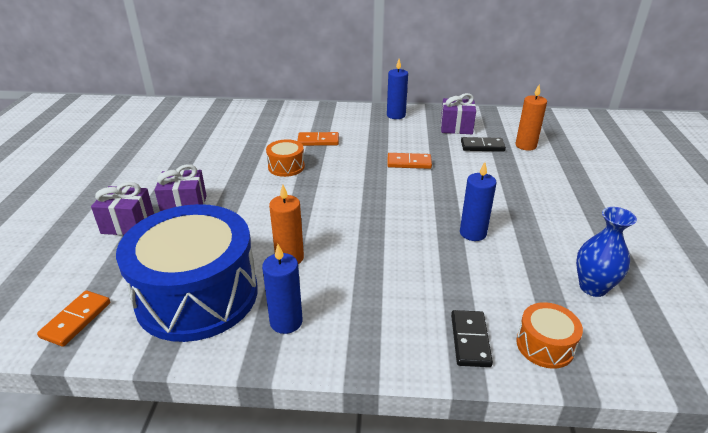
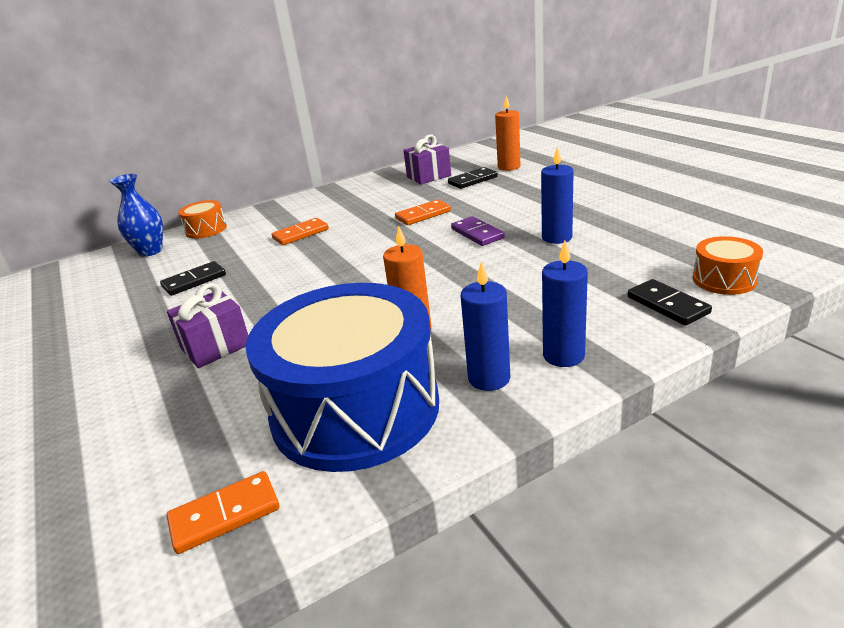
camera: 30 degrees left, 5 degrees down
orange domino [37,290,110,347] -> orange domino turned 75 degrees clockwise [167,471,280,554]
purple gift [91,182,154,236] -> none
orange drum [266,139,305,177] -> orange drum moved to [178,200,227,239]
blue candle [387,59,408,119] -> blue candle moved to [542,241,588,367]
blue vase [576,207,637,297] -> blue vase moved to [109,174,163,257]
none -> black domino [160,261,226,296]
none -> purple domino [451,216,505,246]

